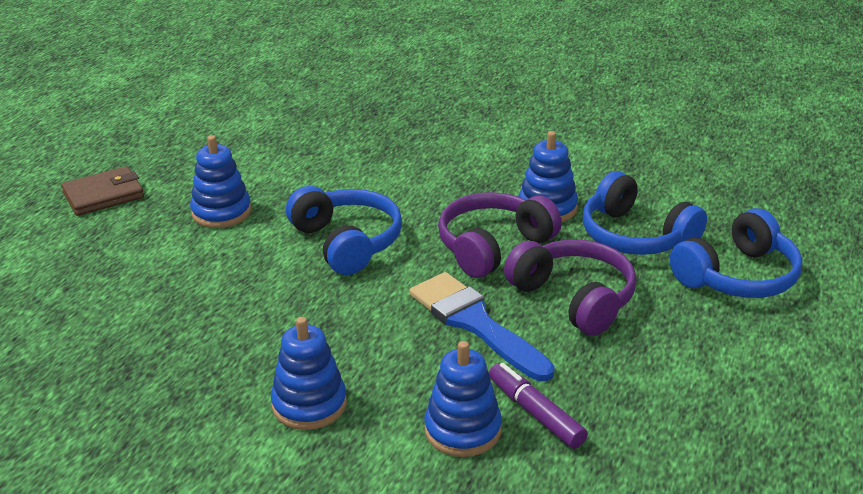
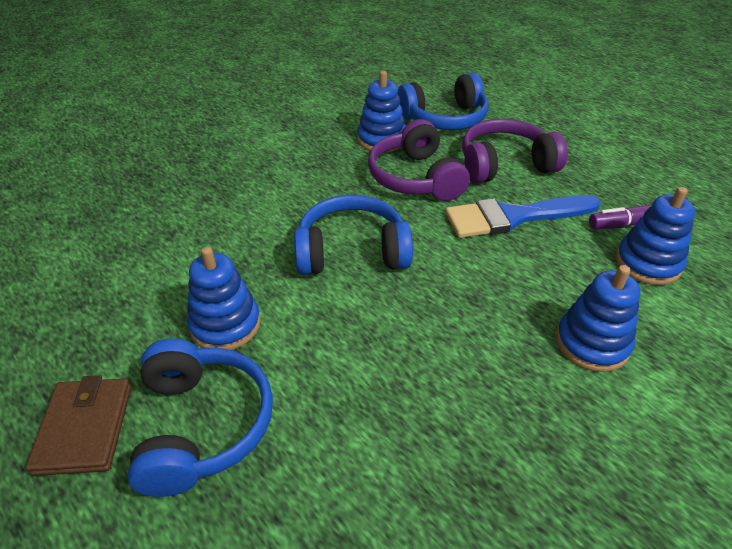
camera: 65 degrees left, 10 degrees up
blue headphones [670,208,802,298] -> blue headphones moved to [128,338,273,497]

